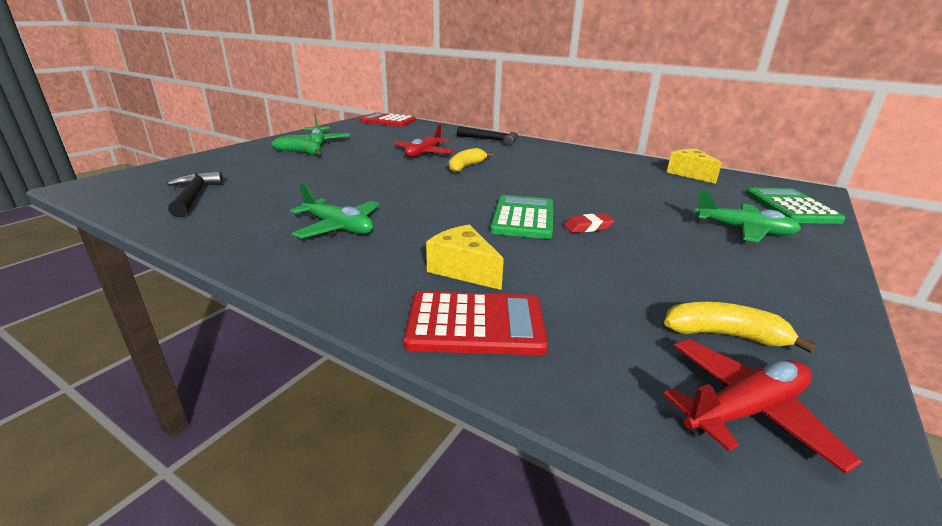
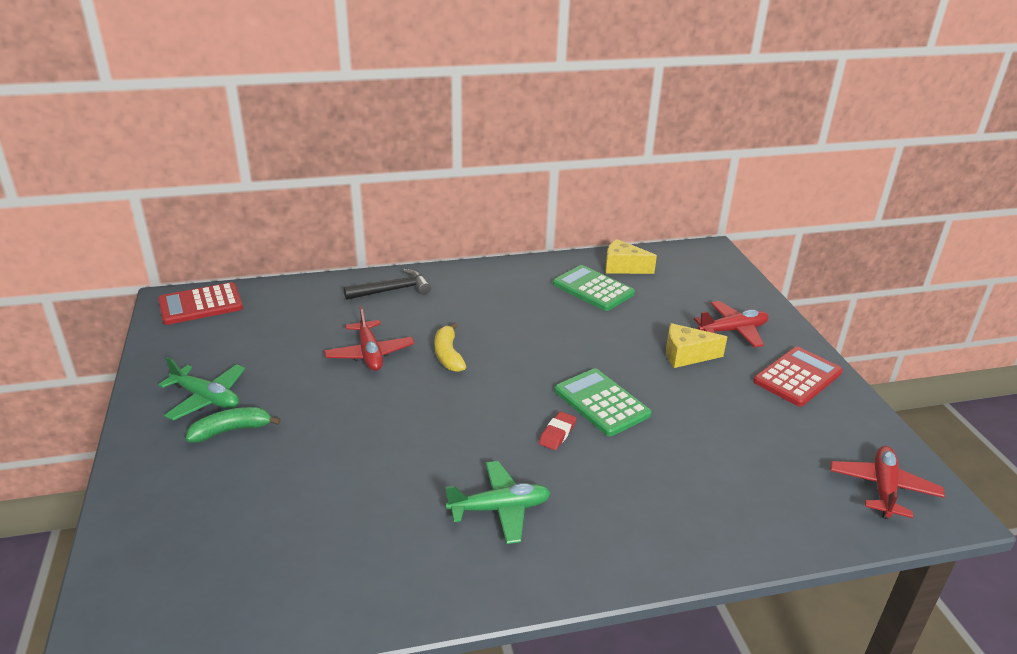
camera: 45 degrees left, 5 degrees up
black hammer [167,171,224,217] -> none
red calculator [404,291,548,355] -> red calculator moved to [753,347,843,407]
yellow cheese [426,224,504,290] -> yellow cheese moved to [666,323,727,368]
red eraser [563,214,614,233] -> red eraser moved to [539,411,576,450]
yellow banana [664,302,816,353] -> none
green plane [694,190,801,242] -> red plane [694,301,769,348]
green calculator [746,188,845,224] -> green calculator moved to [553,265,635,311]

